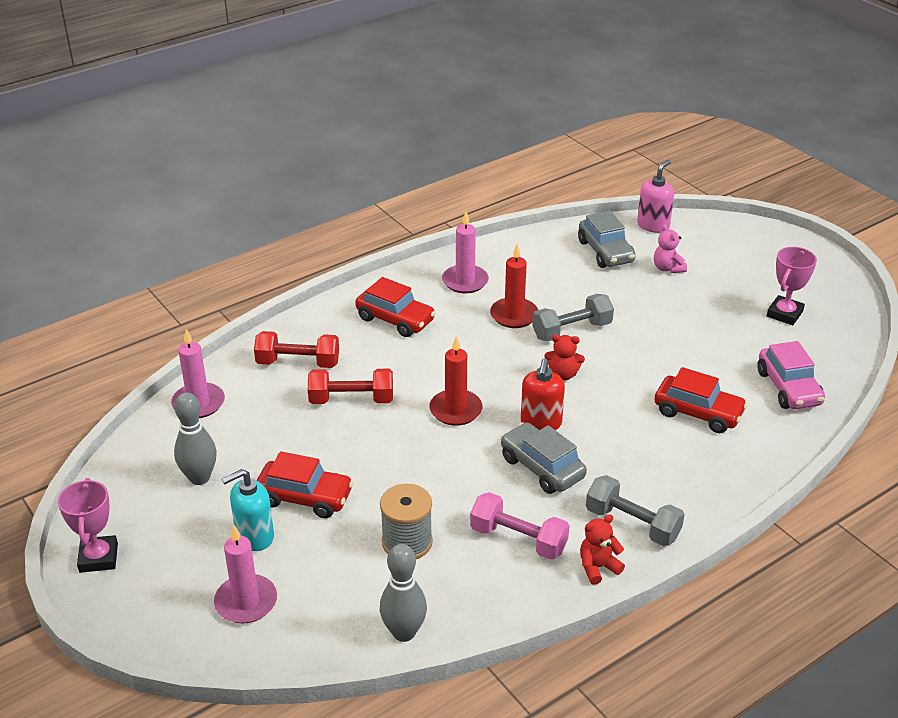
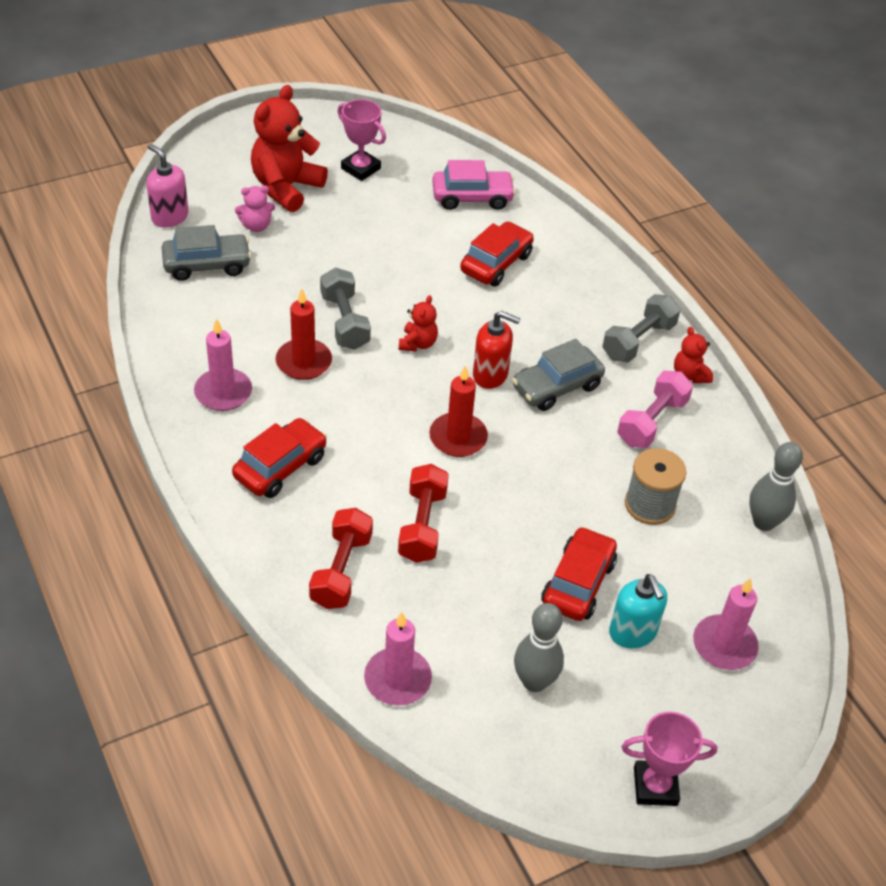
camera: 85 degrees left, 10 degrees up
none -> red teddy bear [251,85,328,212]

